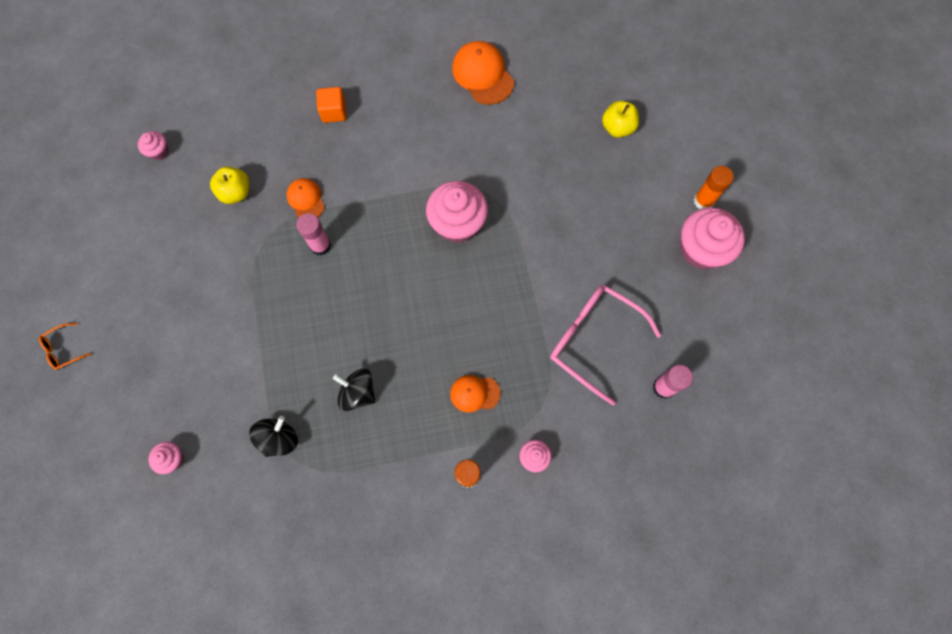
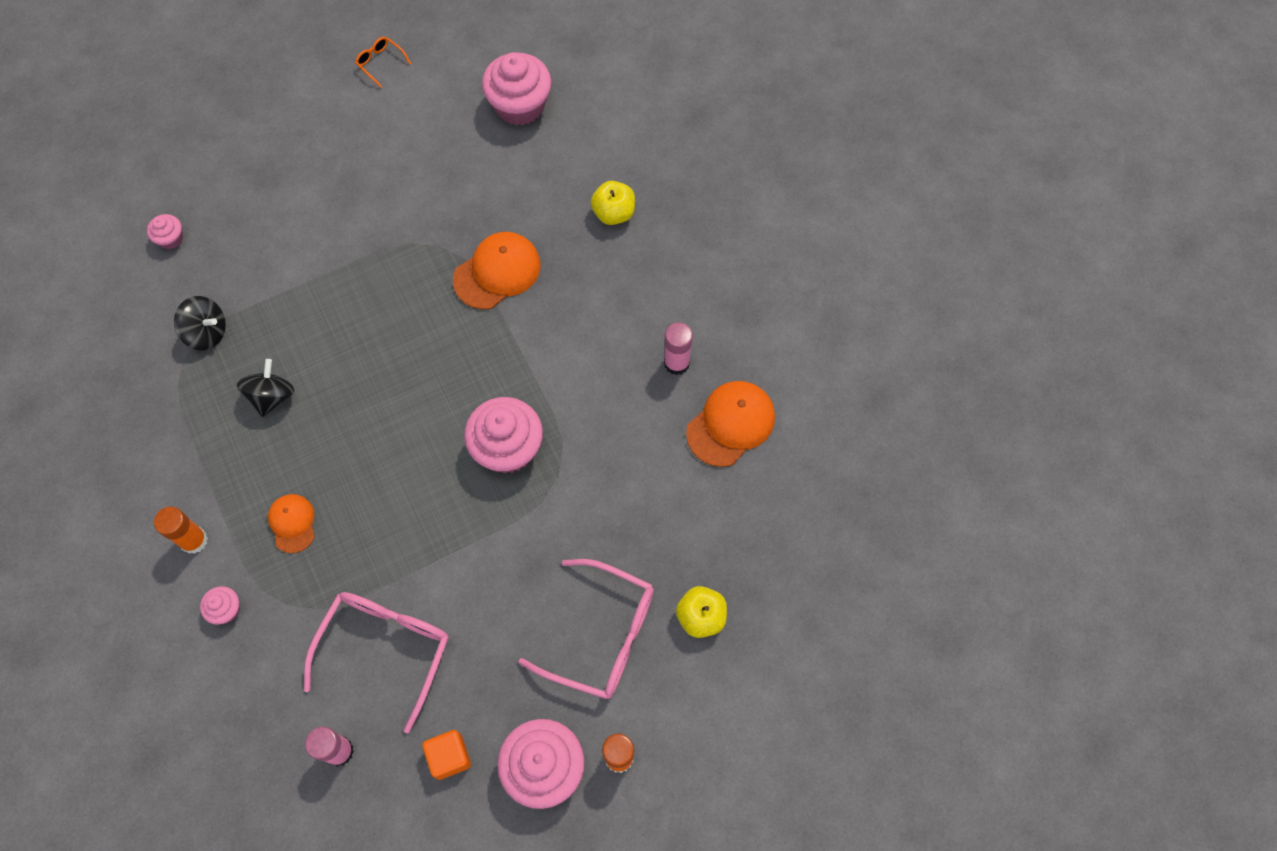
camera: 75 degrees right, 5 degrees down
orange glasses [39,323,91,370] -> orange glasses moved to [355,37,411,88]
pink cupcake [138,131,169,160] -> pink cupcake [482,52,551,126], size x2.10
yellow apple [210,166,249,204] -> yellow apple moved to [591,181,635,225]
orange cap [286,178,325,218] -> orange cap [453,232,541,310], size x1.64
pink glue stick [296,213,331,255] -> pink glue stick moved to [664,322,693,375]
orange cube [316,87,346,123] -> orange cube moved to [422,730,471,780]
none -> pink glasses [518,559,654,699]

